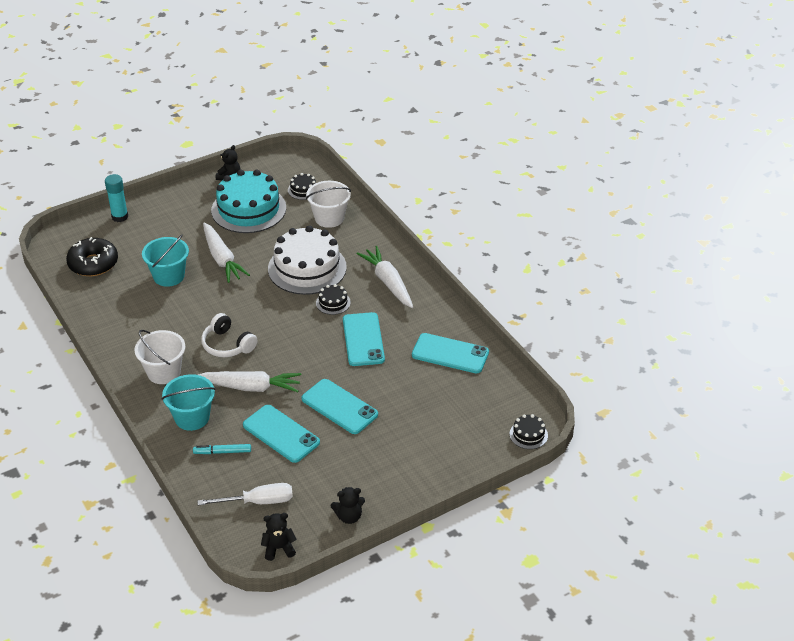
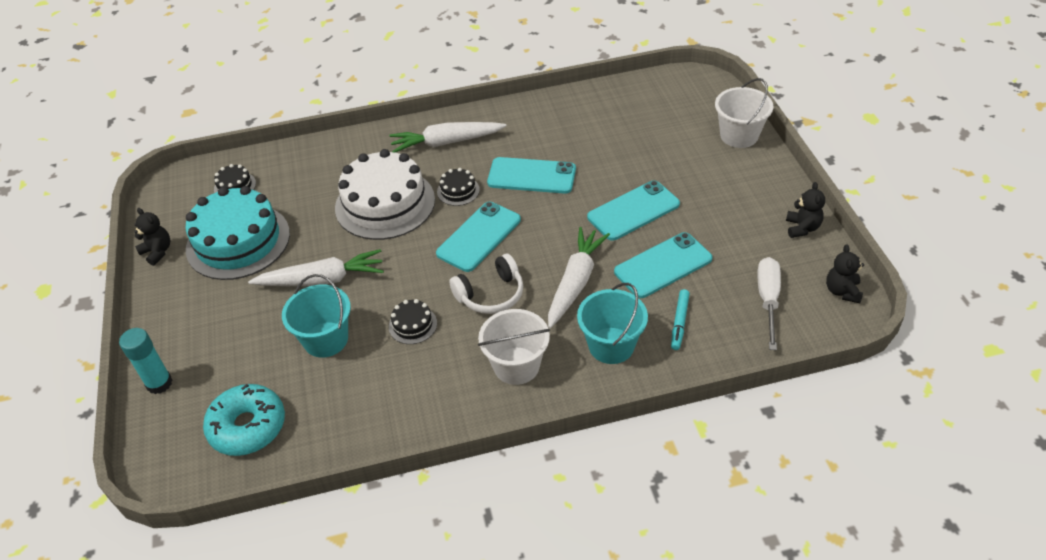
camera: 70 degrees left, 5 degrees up
black donut [66,237,118,276] -> turquoise donut [203,384,285,456]
white bucket [306,181,351,228] -> white bucket moved to [715,78,773,148]
turquoise phone [412,333,489,373] -> turquoise phone moved to [436,202,521,272]
black cake [509,414,548,449] -> black cake moved to [389,299,437,344]

